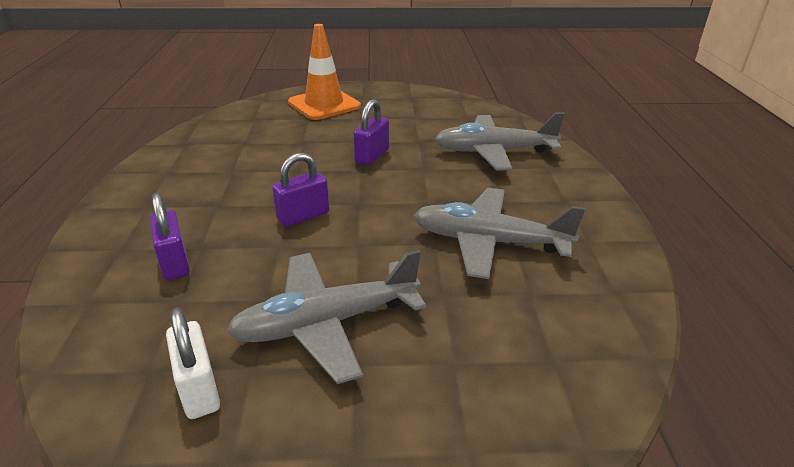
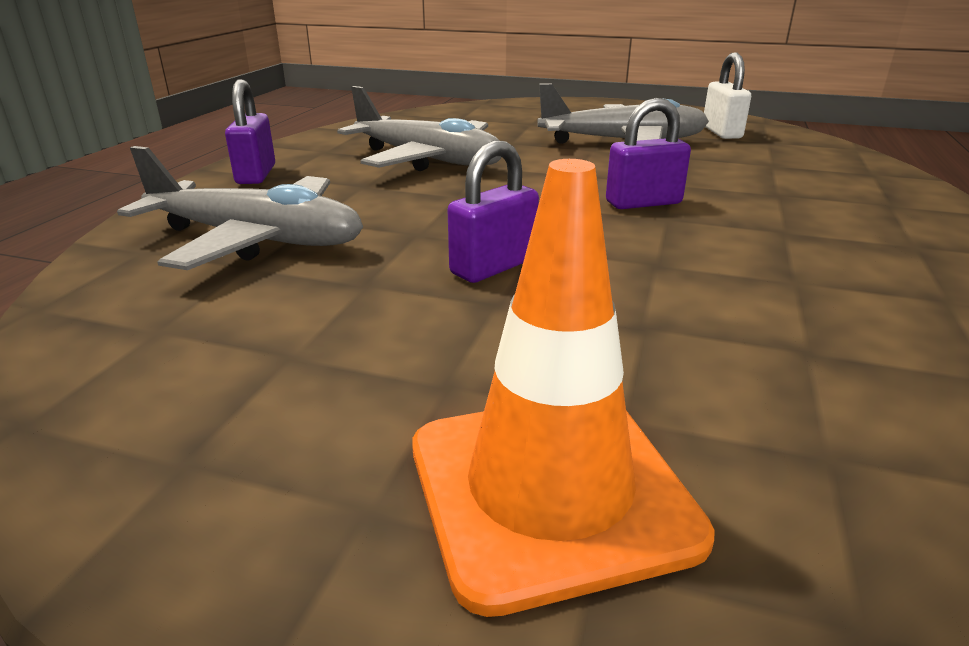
camera: 160 degrees left, 5 degrees down
purple padlock [150,193,190,280] -> purple padlock moved to [225,80,275,184]

